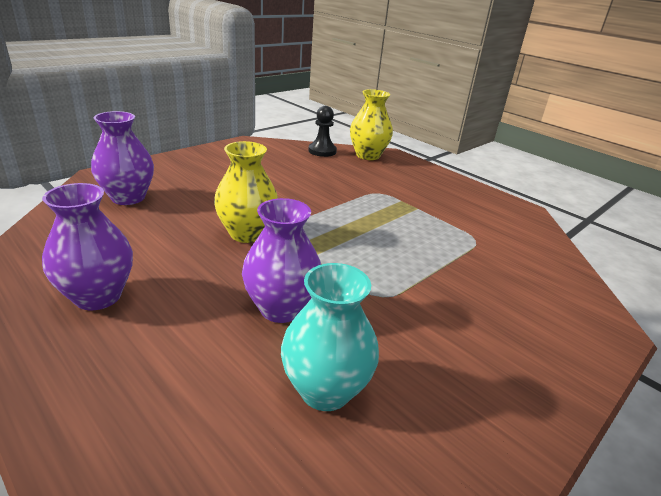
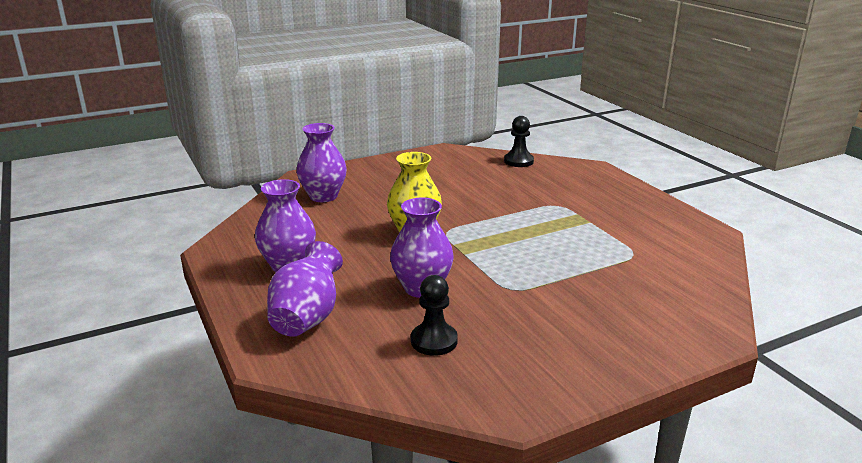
camera: 20 degrees right, 5 degrees down
turquoise vase [281,263,379,411] -> black pawn [411,275,458,356]
yellow vase [350,89,393,160] -> none
none -> purple vase [267,241,343,337]

